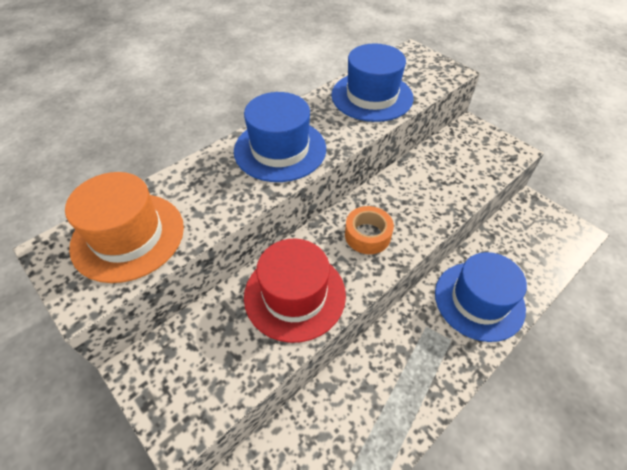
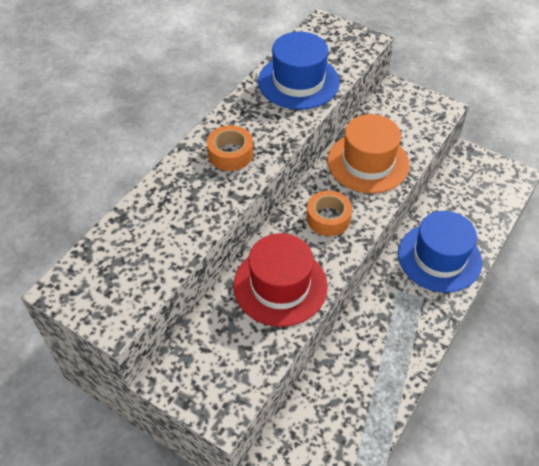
camera: 15 degrees left, 0 degrees up
orange hat [65,172,184,283] -> orange hat moved to [327,114,410,193]
blue hat [234,92,326,182] -> orange tape [207,125,253,171]

